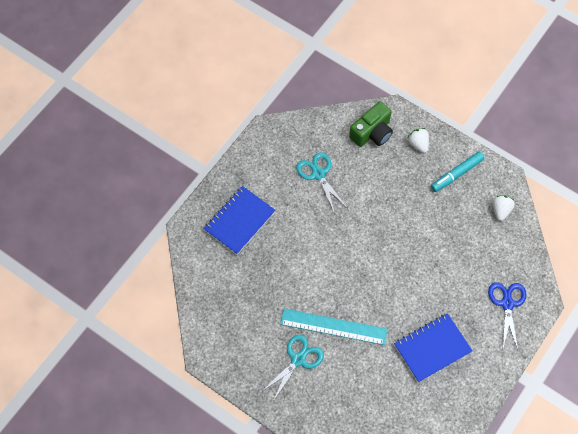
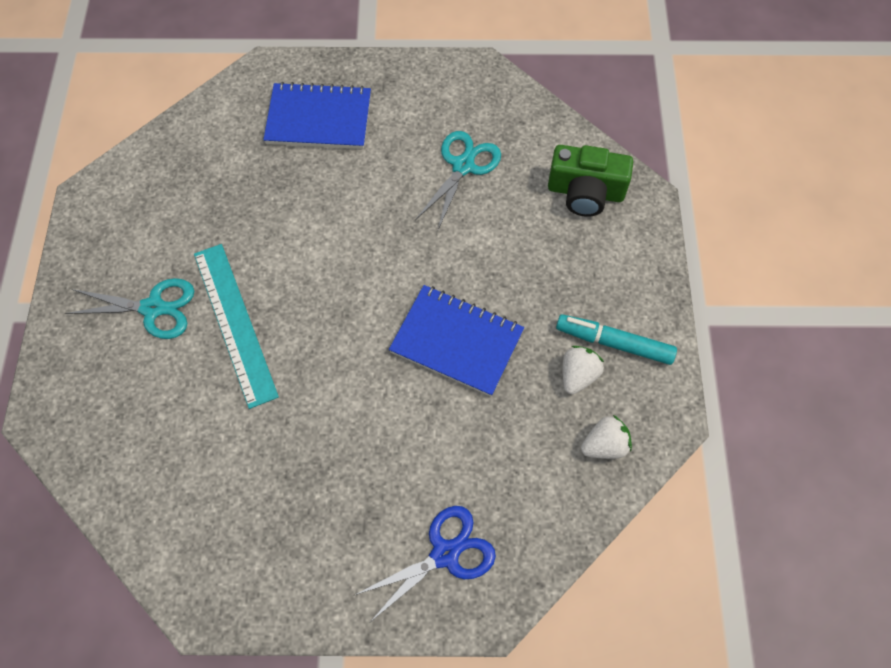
camera: 55 degrees right, 0 degrees up
blue notebook [394,313,473,383] -> blue notebook moved to [389,285,524,397]
white strawberry [408,128,429,153] -> white strawberry moved to [563,346,604,394]

